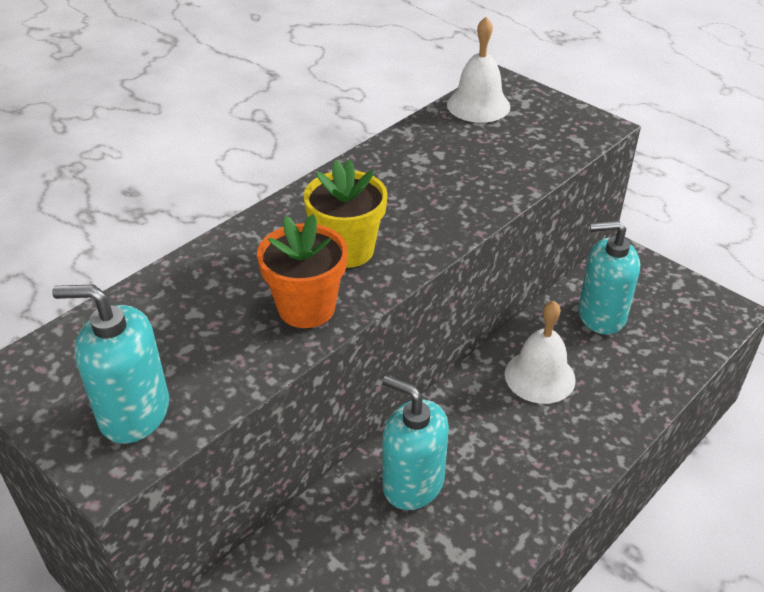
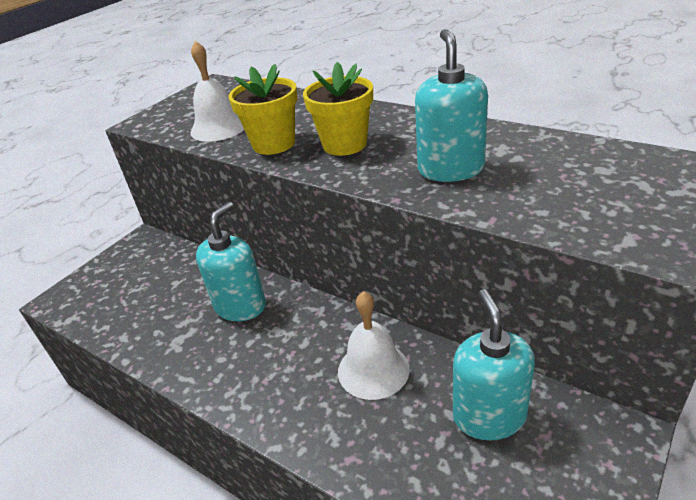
camera: 85 degrees right, 5 degrees down
turquoise soap dispenser [52,285,169,444] -> turquoise soap dispenser moved to [415,29,488,182]
orange flower pot [257,214,347,328] -> yellow flower pot [229,64,298,155]
white bell [447,17,510,123] -> white bell moved to [191,41,244,142]

